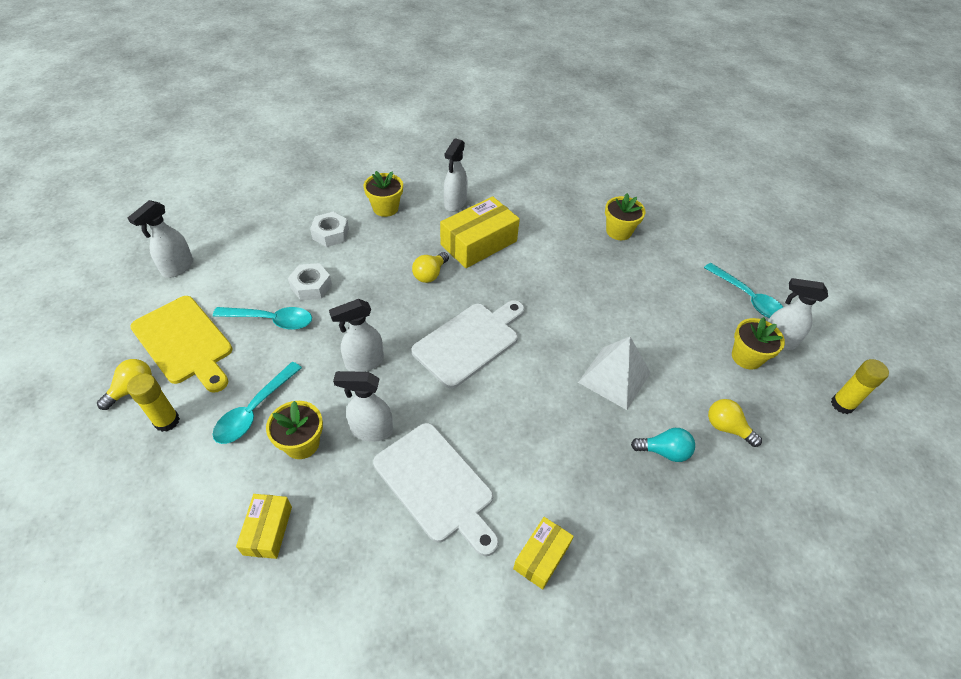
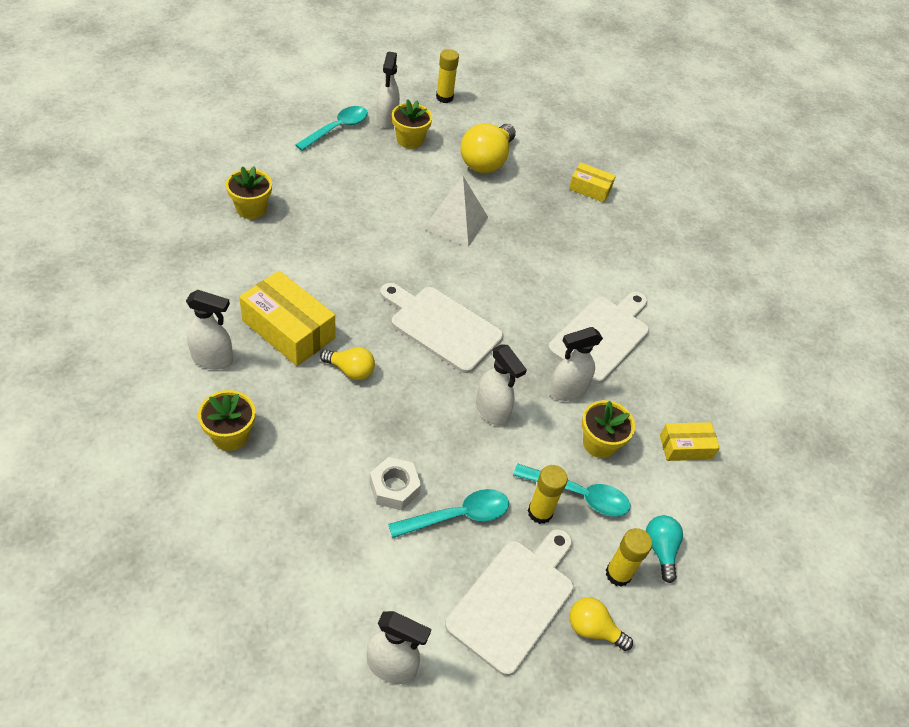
camera: 105 degrees left, 0 degrees up
yellow cutting board [130,296,232,393] -> white cutting board [445,529,574,676]
turquoise spoon [213,307,312,330] -> turquoise spoon turned 75 degrees clockwise [388,489,509,538]
white nut [310,212,349,247] -> none
white spray bottle [333,371,393,442] -> white spray bottle turned 75 degrees clockwise [549,327,603,401]
yellow box [513,517,574,589] -> yellow box moved to [569,162,616,202]
turquoise light bulb [631,428,695,462] -> turquoise light bulb moved to [646,515,683,583]
yellow light bulb [708,399,762,447] -> yellow light bulb [460,123,516,173], size x1.81
none -> yellow glue stick [528,465,568,524]

